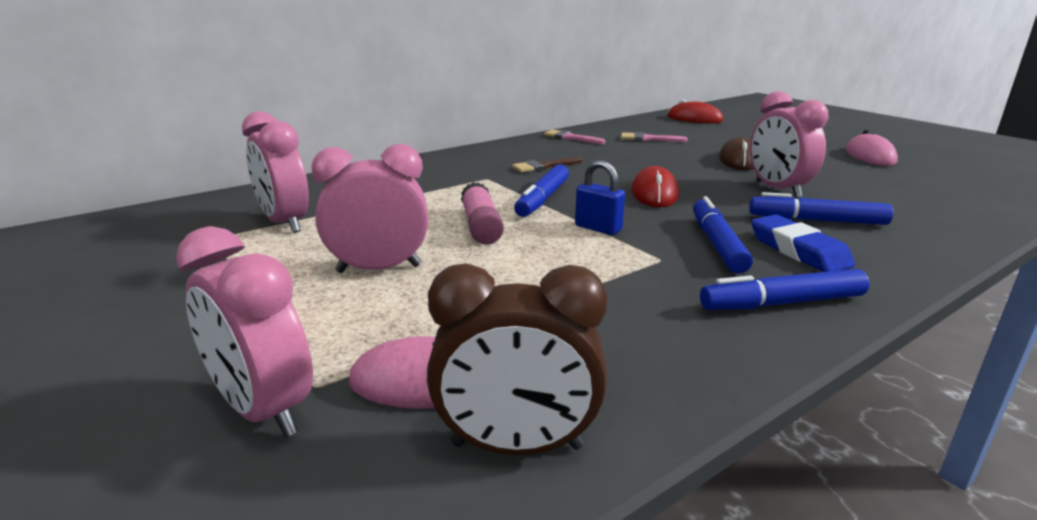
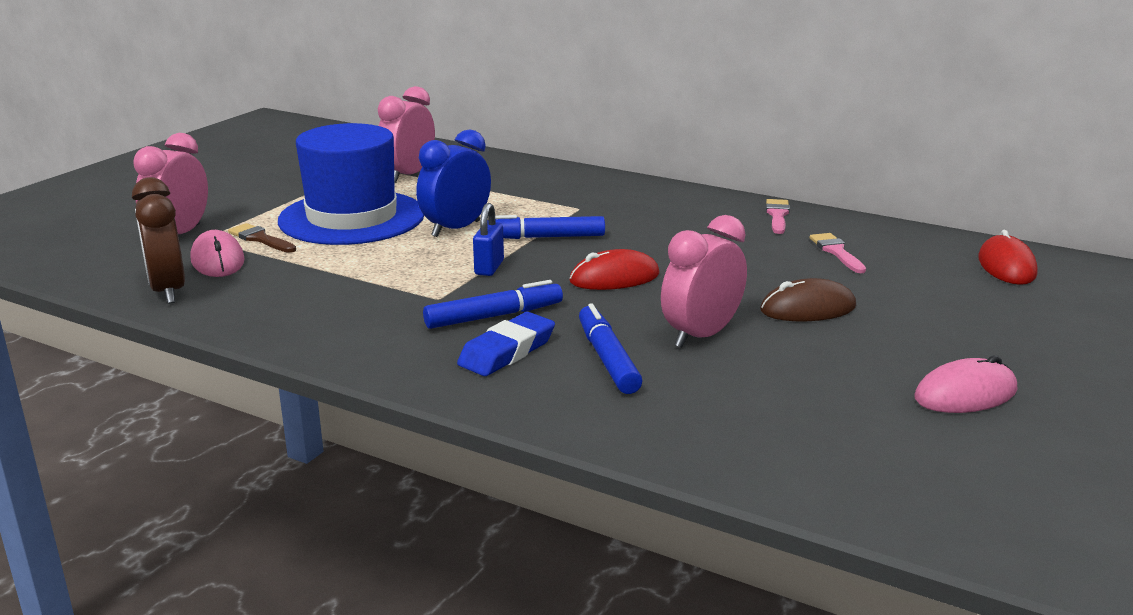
camera: 65 degrees right, 0 degrees up
pink clock [311,144,429,273] -> blue hat [278,123,424,245]
pink glue stick [461,182,504,244] -> blue clock [416,129,491,237]
brown brush [512,157,582,173] -> brown brush moved to [228,223,296,253]
blue marker [700,269,870,310] -> none

